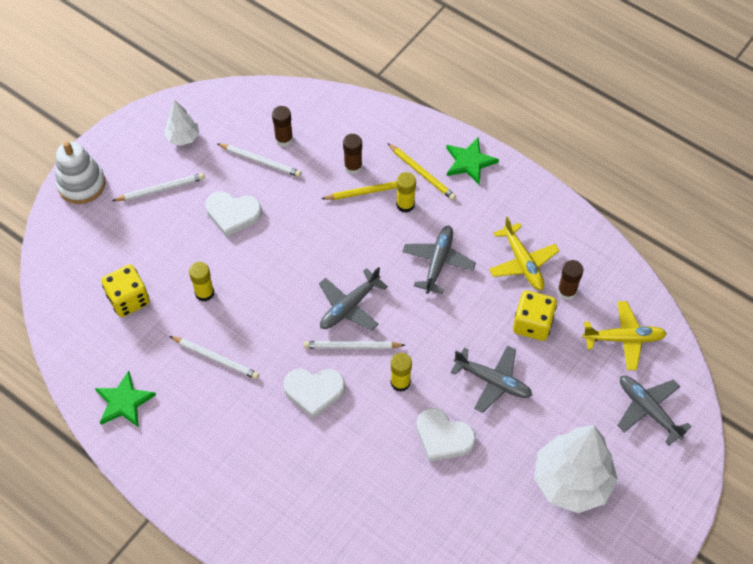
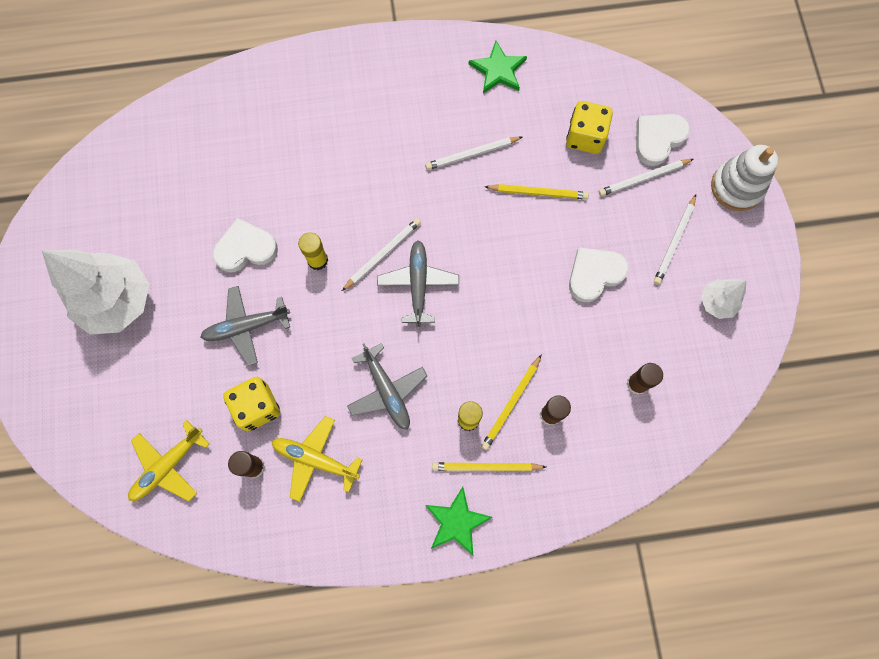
camera: 135 degrees right, 15 degrees up
yellow glue stick [189,262,214,302] -> yellow pencil [484,184,589,199]
white pencil [217,143,301,177] -> white pencil moved to [599,159,693,196]
white heart [283,369,345,419] -> white heart moved to [636,114,690,166]
grey plane [617,376,692,445] -> none

